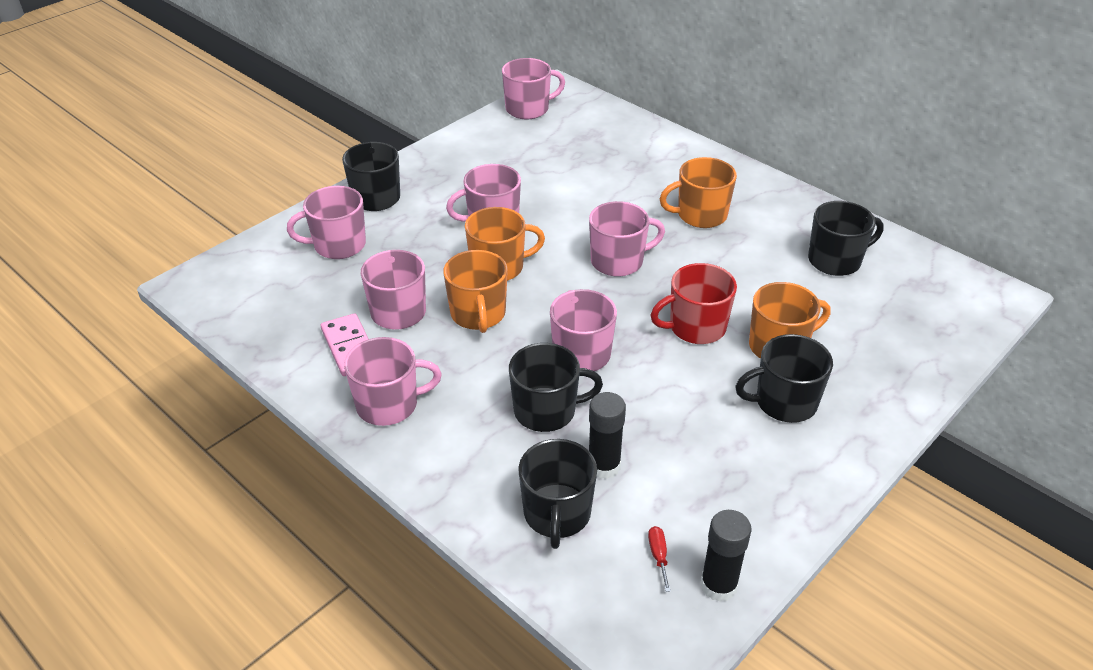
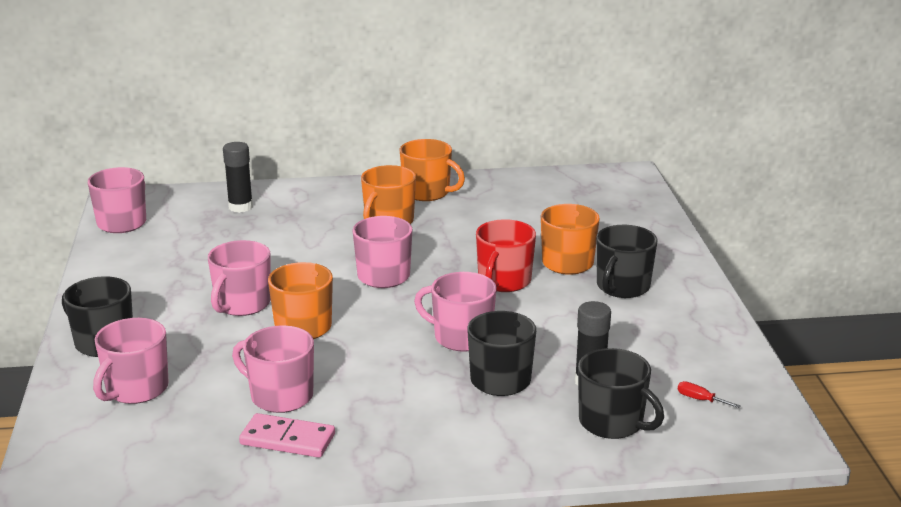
camera: 50 degrees left, 15 degrees down
pink mug [344,337,442,426] -> none
orange mug [443,250,508,333] -> orange mug moved to [400,139,465,201]
black glue stick [700,510,752,602] -> black glue stick moved to [223,142,253,213]
black mug [808,201,884,276] -> none

